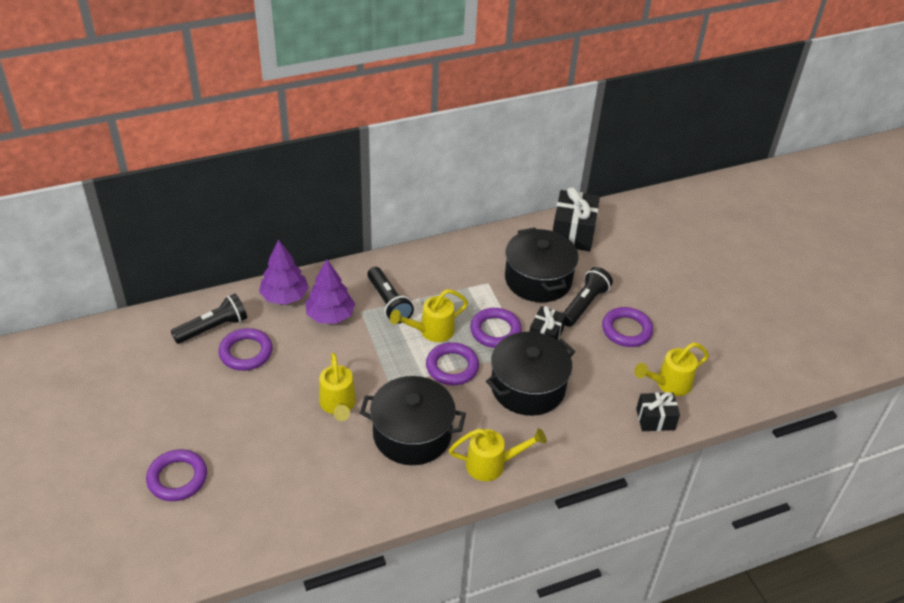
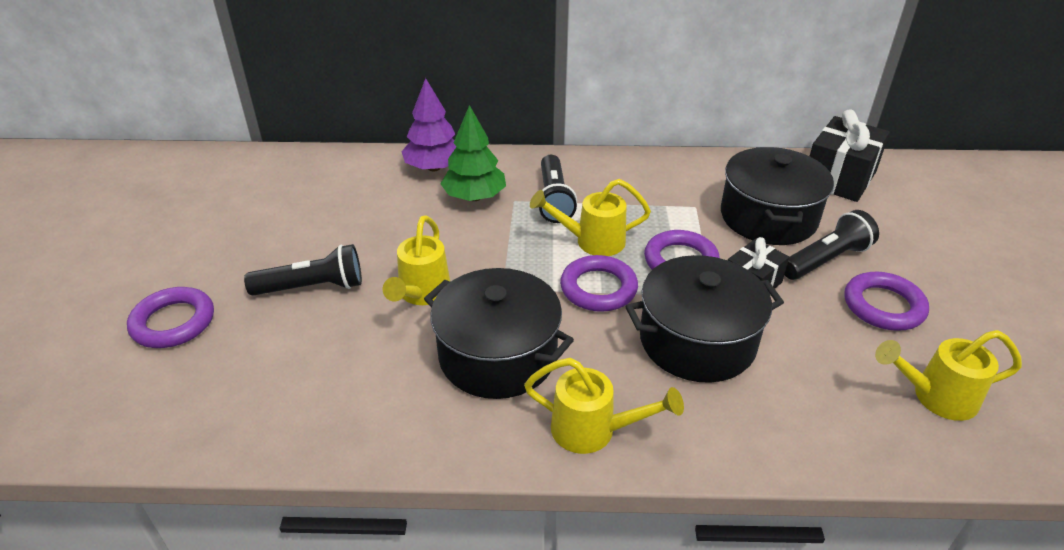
camera: 25 degrees right, 5 degrees down
black flashlight [171,294,247,344] -> black flashlight moved to [244,244,362,296]
purple ring [219,328,273,371] -> none
purple tree [305,259,355,324] -> green tree [440,105,506,201]
black gift [636,392,680,431] -> none

